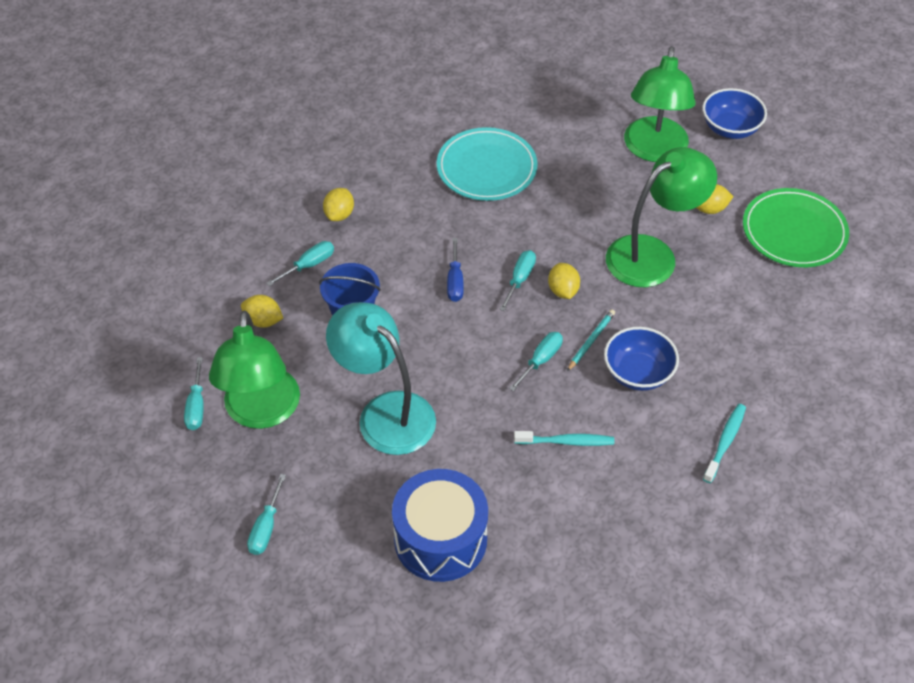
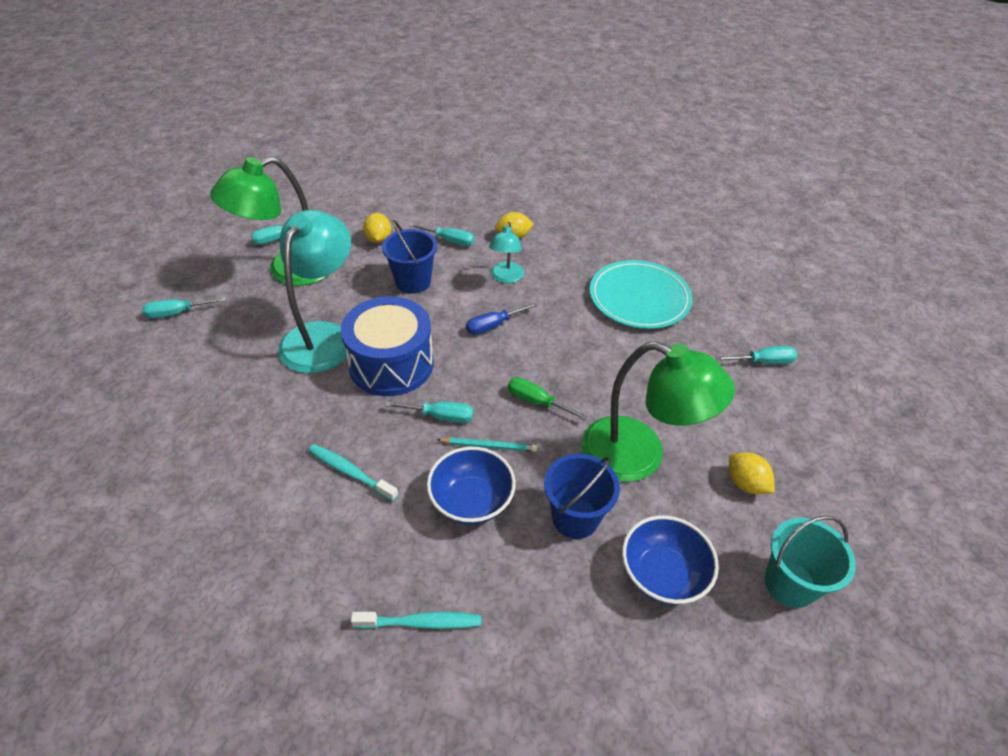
camera: 60 degrees right, 5 degrees down
blue drum [392,469,488,582] -> blue drum moved to [341,296,434,396]
turquoise screwdriver [499,250,536,311] -> turquoise screwdriver moved to [715,346,797,364]
turquoise toothbrush [514,431,614,446] -> turquoise toothbrush turned 150 degrees clockwise [309,444,398,501]
yellow lemon [548,263,580,299] -> green screwdriver [508,377,588,421]
green lamp [624,46,696,162] -> none
blue bowl [702,88,767,139] -> blue bowl moved to [622,515,719,605]
green plate [743,188,849,267] -> turquoise bucket [765,516,856,608]
none -> turquoise lamp [489,222,524,283]
none -> blue bucket [544,454,620,539]

